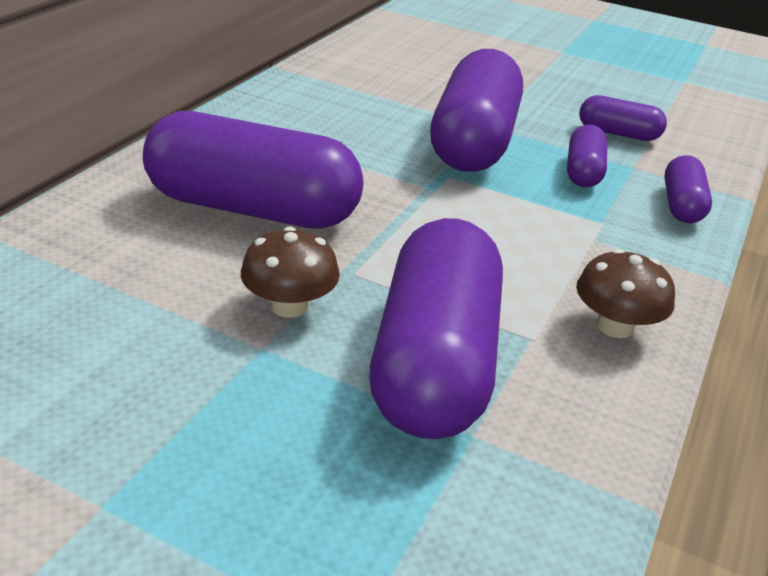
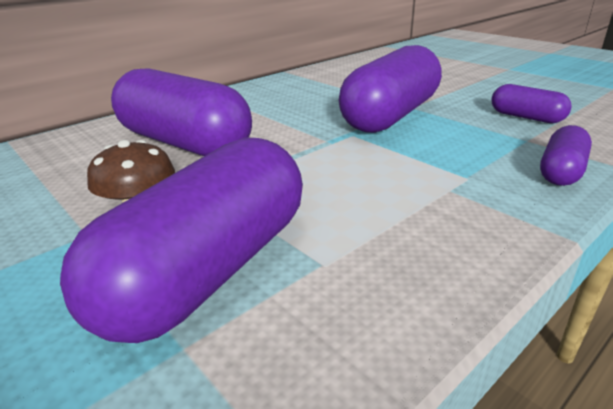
camera: 25 degrees right, 5 degrees down
purple capsule [567,125,607,187] -> none
brown mushroom [576,249,675,338] -> none

